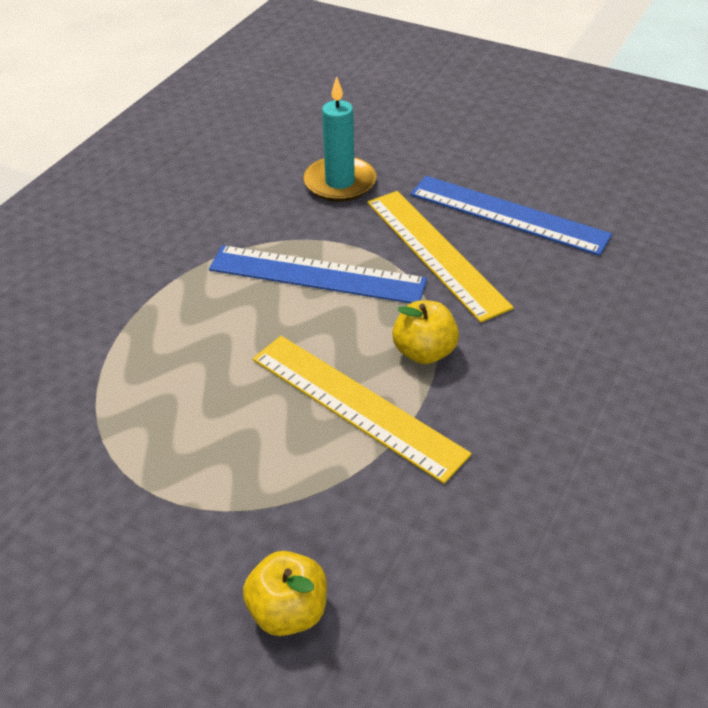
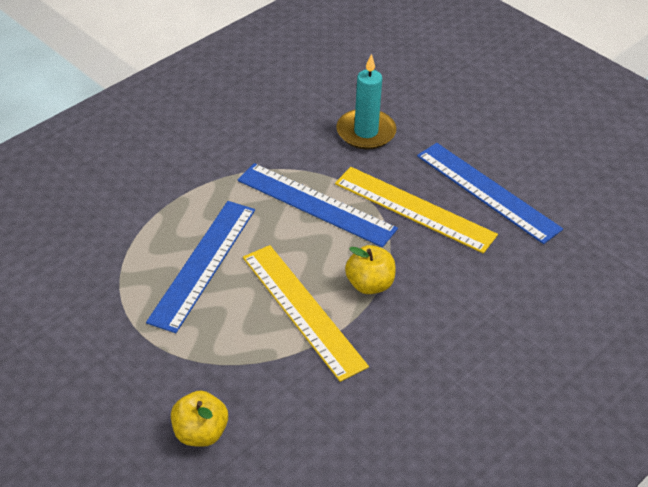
camera: 15 degrees right, 0 degrees up
yellow ruler [367,191,514,323] -> yellow ruler turned 45 degrees counterclockwise [335,167,498,253]
none -> blue ruler [146,201,255,333]

